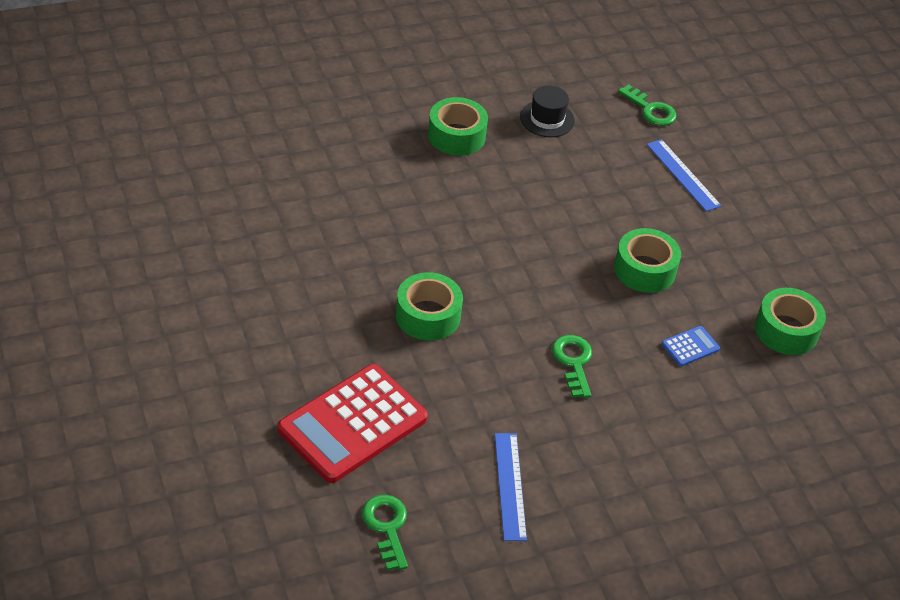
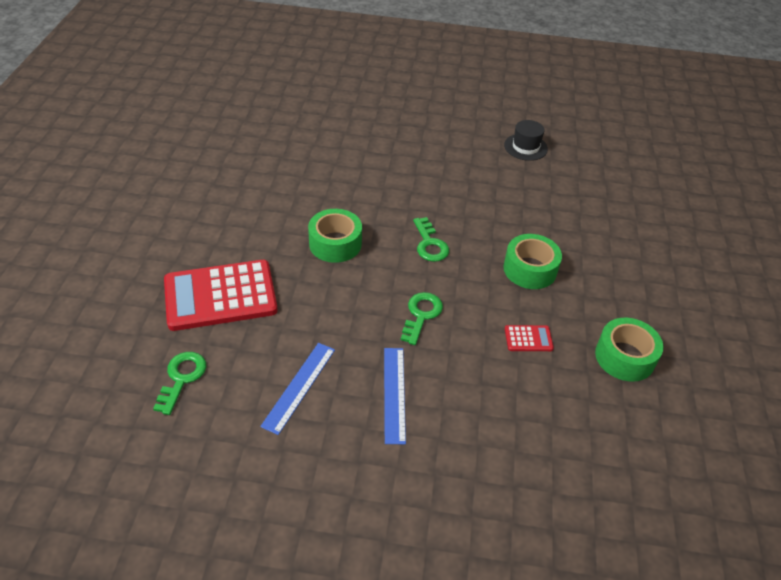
camera: 30 degrees right, 0 degrees up
green tape [428,97,488,156] -> none
green key [618,84,677,126] -> green key moved to [413,217,449,262]
blue ruler [647,139,722,212] -> blue ruler moved to [384,348,406,444]
blue calculator [661,326,720,366] -> red calculator [505,325,554,351]

